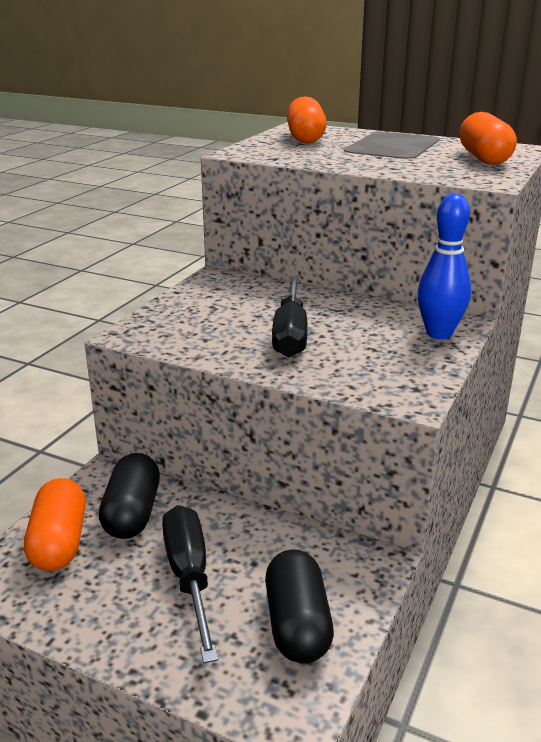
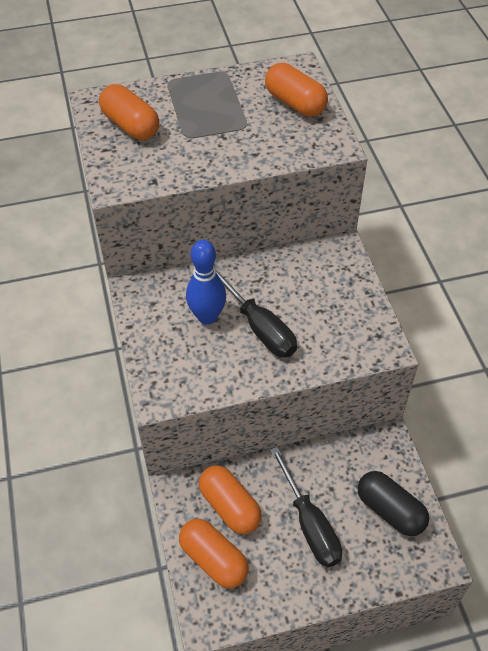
camera: 40 degrees left, 25 degrees up
black capsule [99,453,160,539] -> orange capsule [199,465,262,534]
black screwdriver [162,505,218,663] -> black screwdriver turned 150 degrees counterclockwise [270,447,342,567]
blue bowling pin [418,194,471,339] -> blue bowling pin moved to [186,240,226,324]

